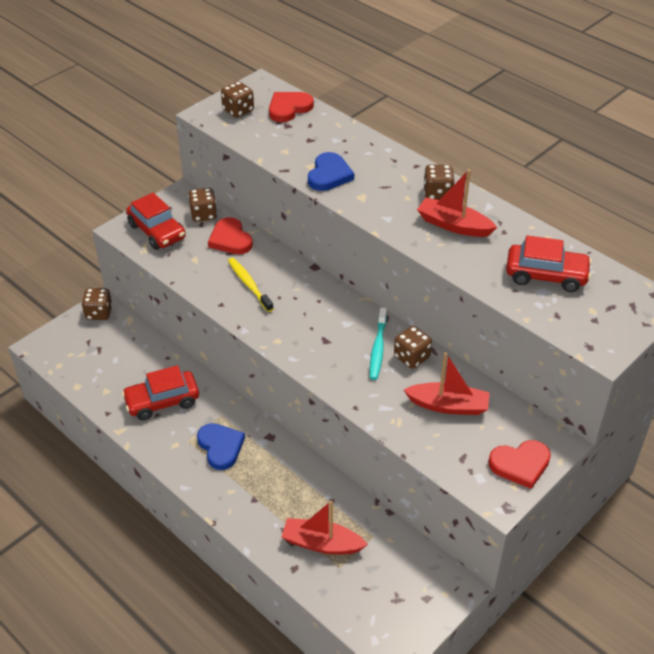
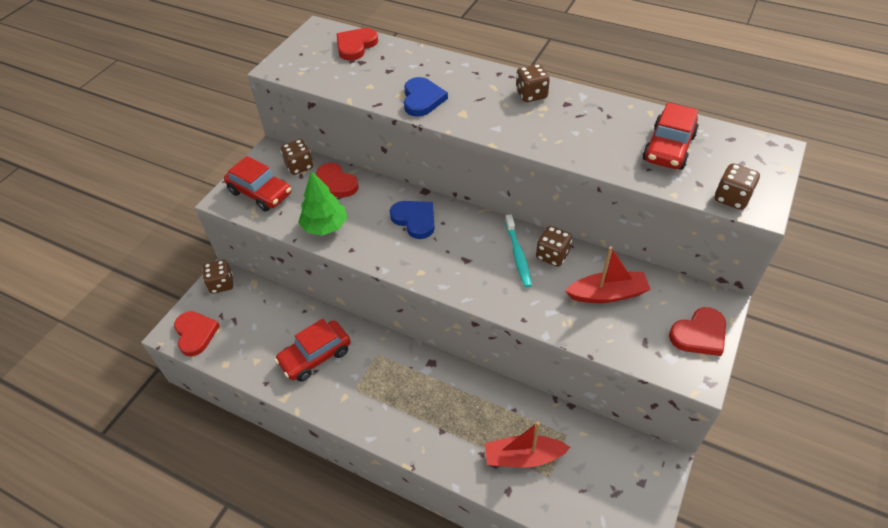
camera: 15 degrees left, 5 degrees up
blue heart [197,423,245,470] -> blue heart moved to [390,201,435,239]
brown dice [221,81,254,118] -> brown dice moved to [715,163,760,210]
yellow toothbrush [228,258,273,312] -> none
red boat [417,169,497,237] -> none
red car [506,235,592,292] -> red car turned 120 degrees clockwise [642,102,699,170]
none -> red heart [174,311,220,356]
none -> green tree [298,171,347,236]

